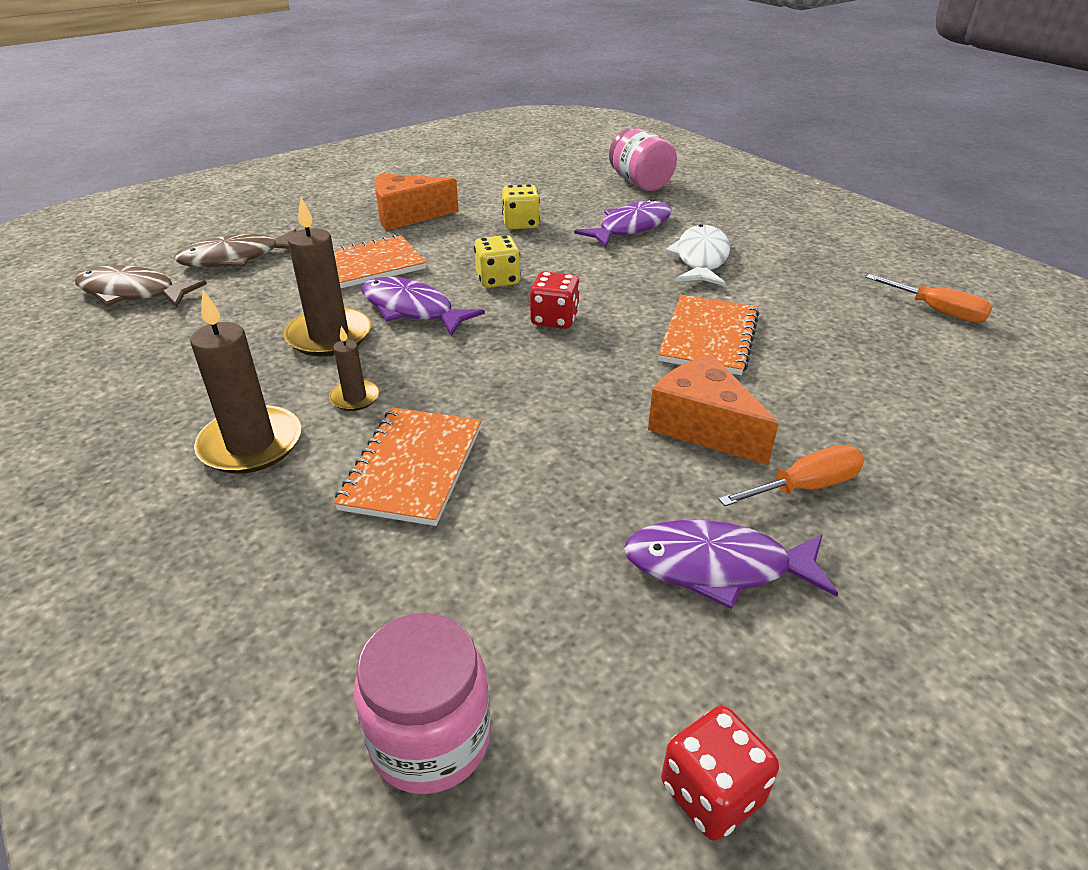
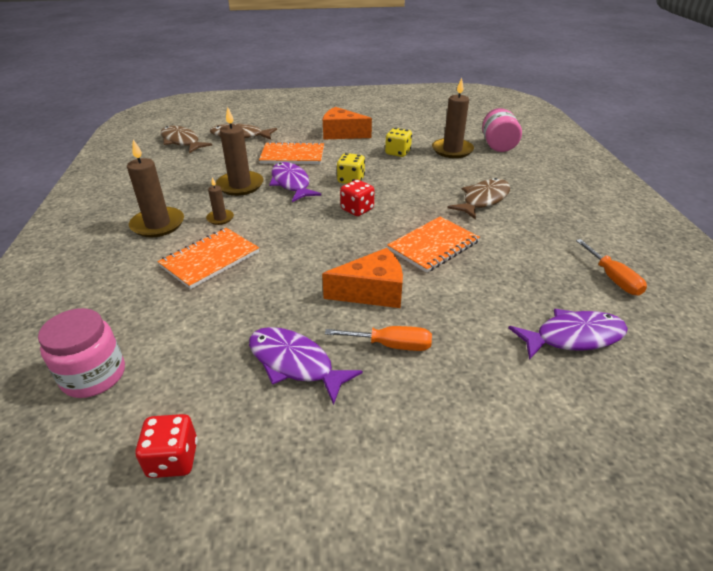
camera: 30 degrees right, 0 degrees up
purple fish [574,199,672,247] -> purple fish moved to [509,309,628,360]
orange cheese [648,354,779,465] -> orange cheese turned 90 degrees clockwise [322,248,403,308]
white fish [665,224,730,286] -> brown fish [448,178,510,220]
none -> brown candle [432,78,474,158]

